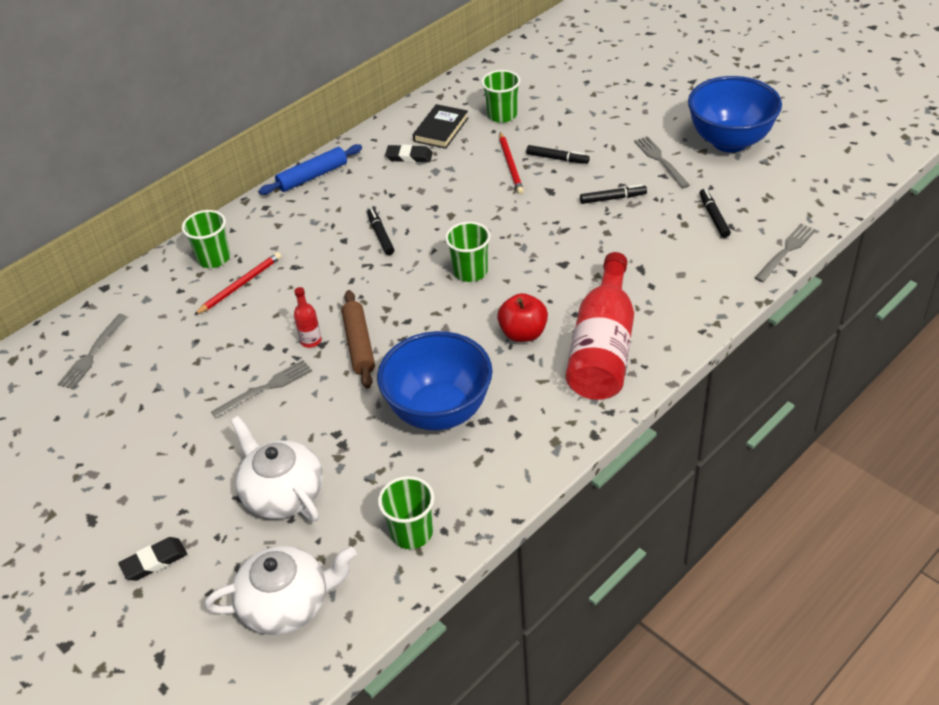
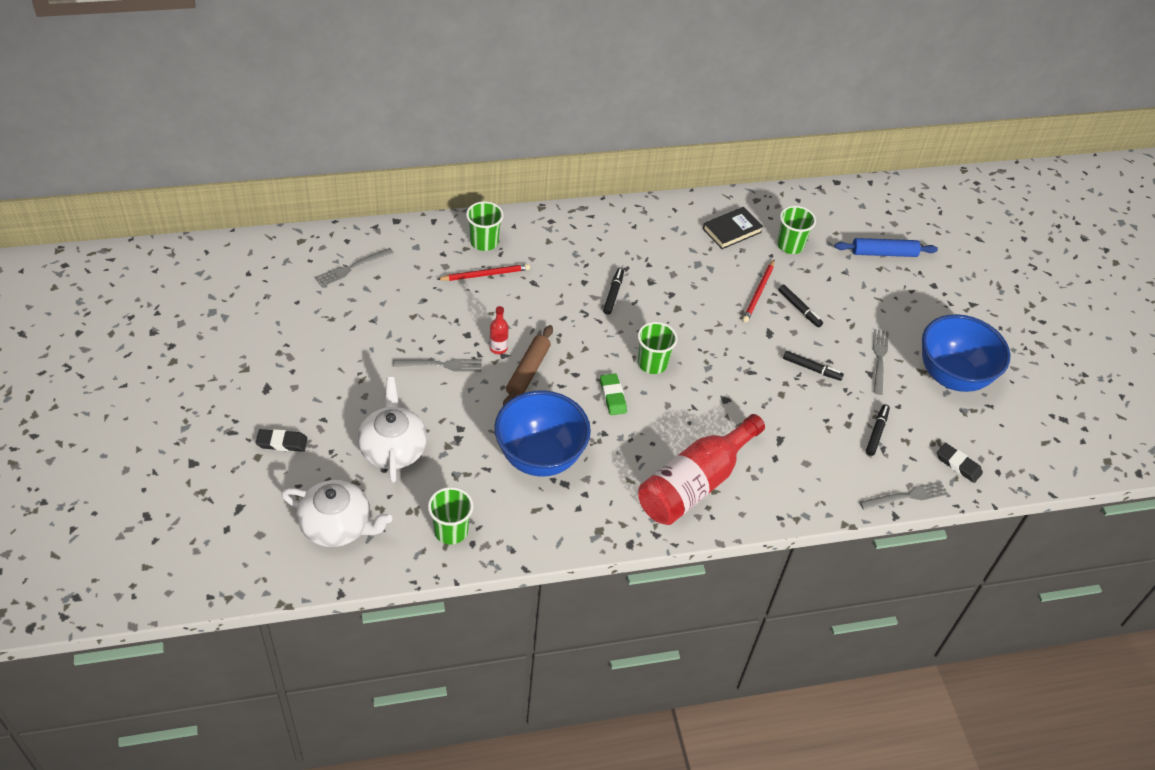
camera: 25 degrees right, 5 degrees up
blue rolling pin [259,144,362,195] -> blue rolling pin moved to [835,238,938,257]
black eraser [385,145,433,163] -> black eraser moved to [937,443,983,483]
red apple [497,293,548,342] -> none
none -> green eraser [600,373,627,415]

